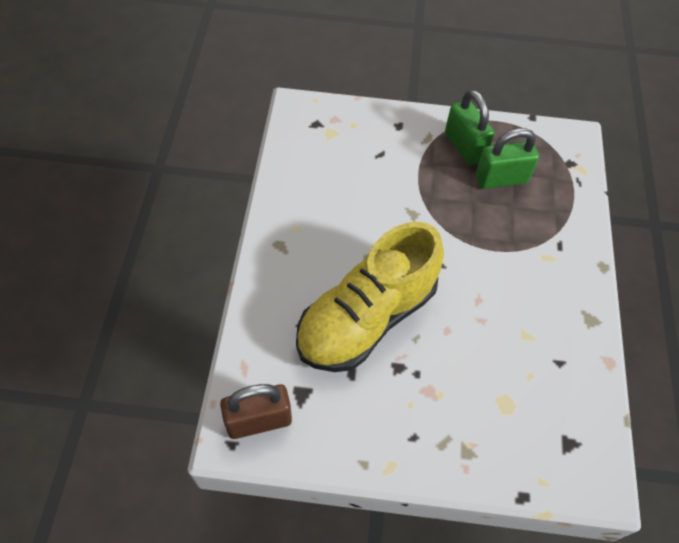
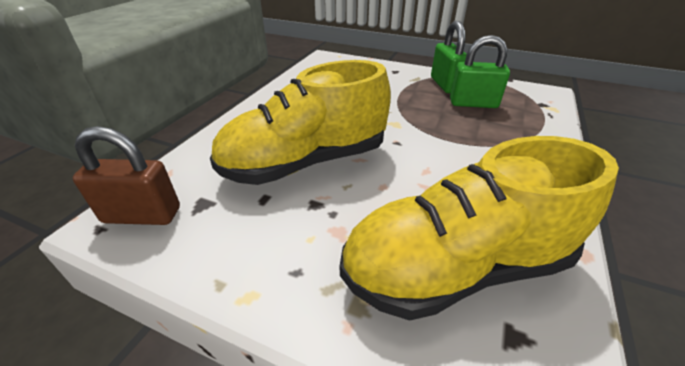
camera: 20 degrees right, 20 degrees down
none -> yellow shoe [340,136,619,321]

